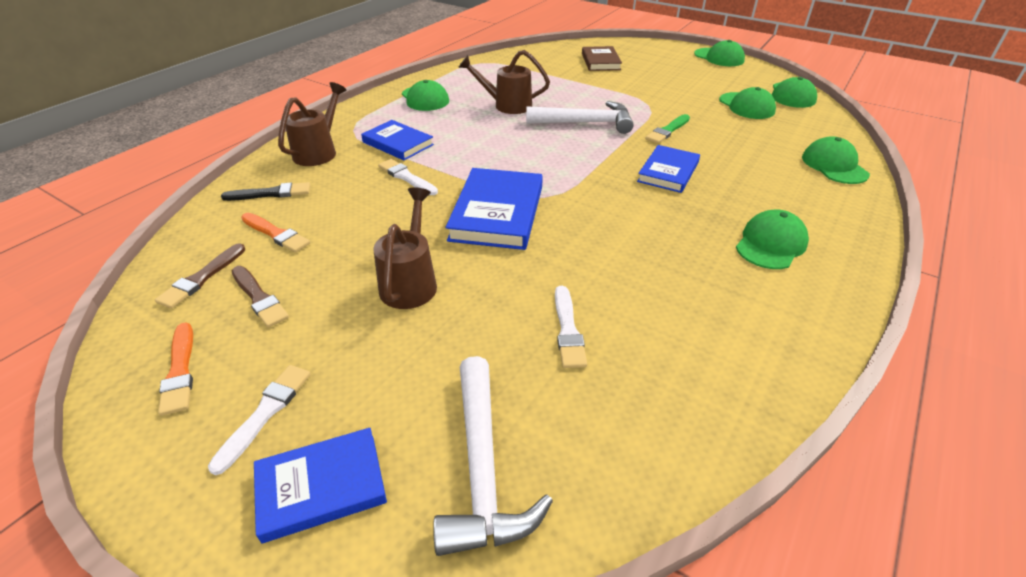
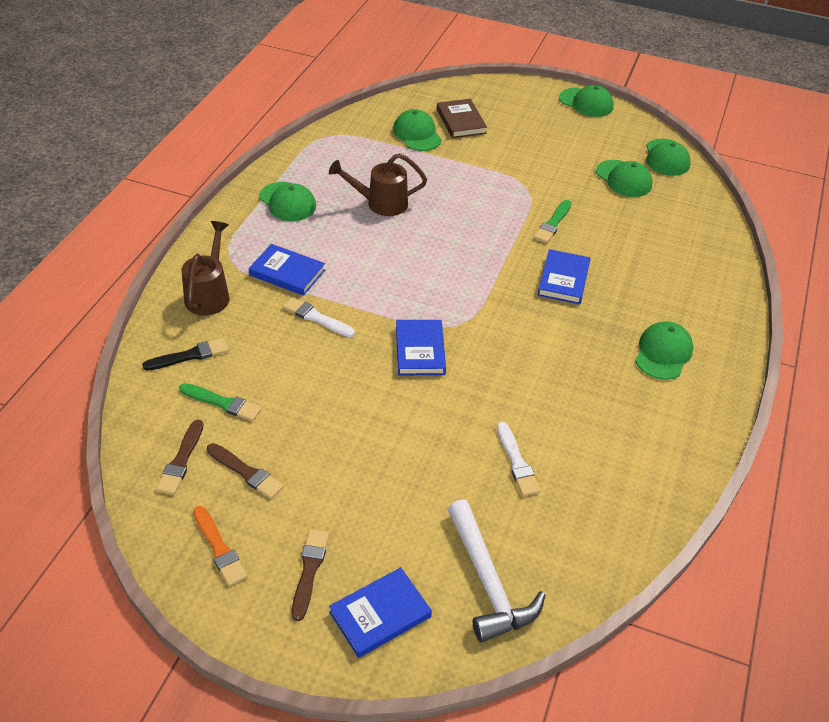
camera: 15 degrees left, 5 degrees up
white brush [208,365,311,475] -> brown brush [292,529,329,621]
orange brush [241,213,310,253] -> green brush [179,383,262,421]
brown watering can [373,187,437,309] -> none
blue book [446,168,543,250] -> blue book [396,320,446,375], size x0.65
white hammer [526,101,634,134] -> none
green cap [802,136,870,184] -> green cap moved to [393,109,442,151]

